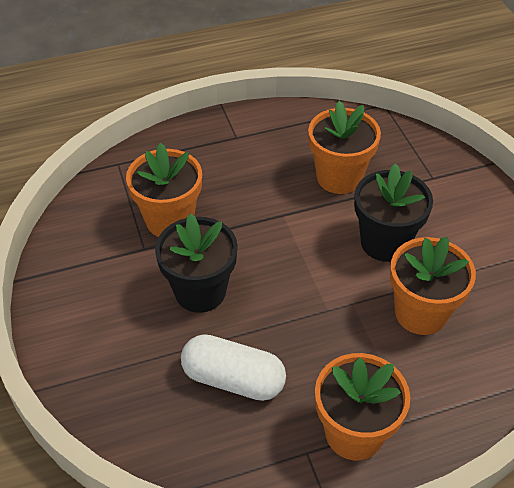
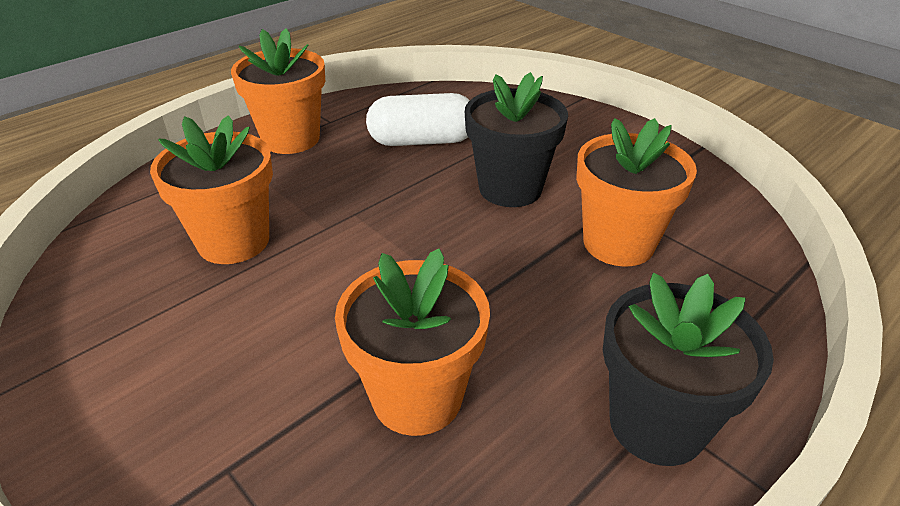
camera: 155 degrees right, 10 degrees down
black flower pot [354,163,433,262] -> black flower pot moved to [603,273,774,466]

